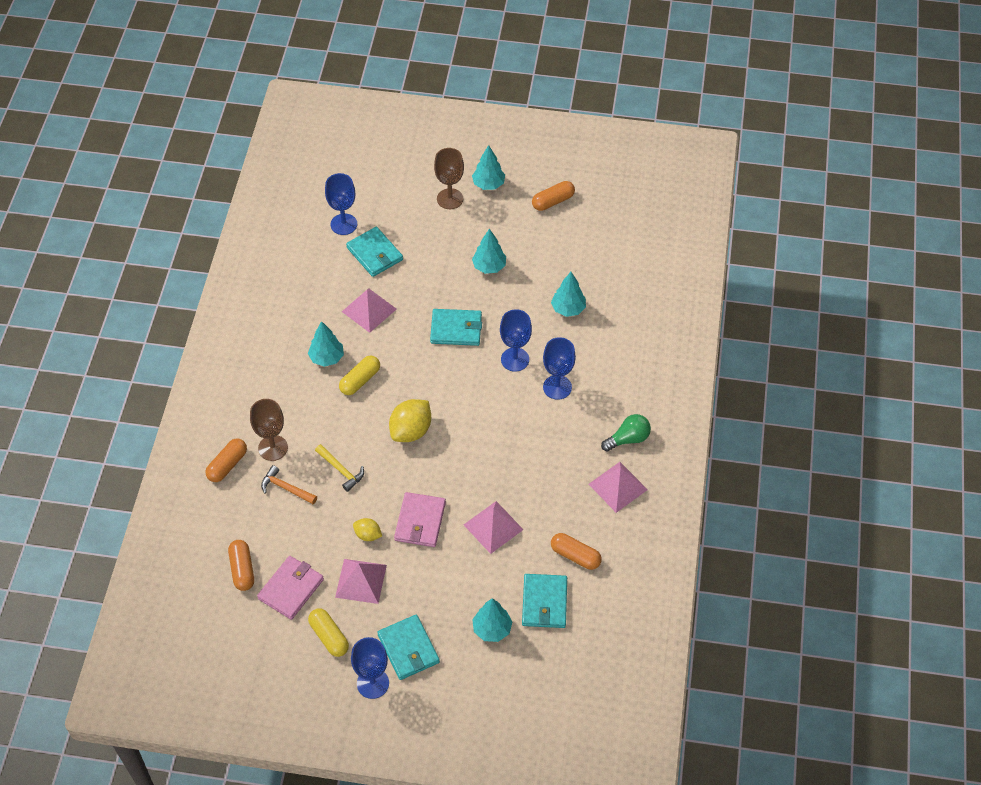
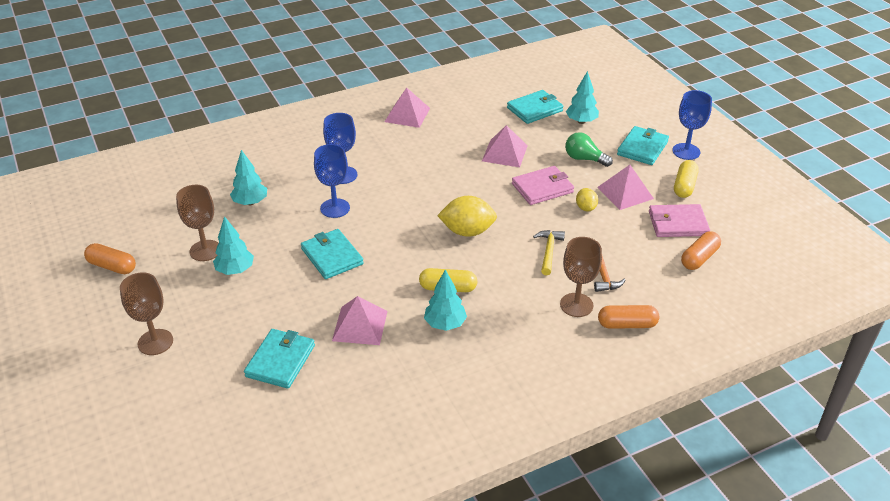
camera: 125 degrees left, 15 degrees down
blue goblet [325,173,357,235] -> none
turquoise tree [472,145,505,190] -> none
orange capsule [551,533,602,570] -> none
green light bulb [601,414,651,451] -> green light bulb moved to [565,132,613,167]
none -> brown goblet [176,185,219,261]

